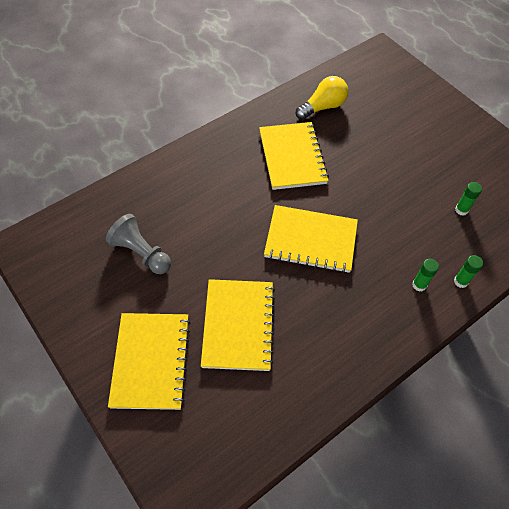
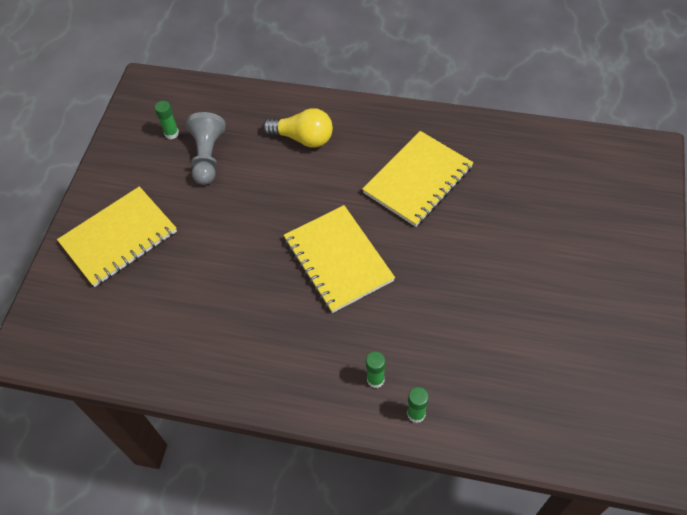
camera: 55 degrees right, 0 degrees up
yellow notebook [201,279,275,371] -> none
yellow light bulb [296,76,348,120] -> yellow light bulb moved to [263,108,333,148]
green glue stick [455,182,482,216] -> green glue stick moved to [155,101,179,139]

